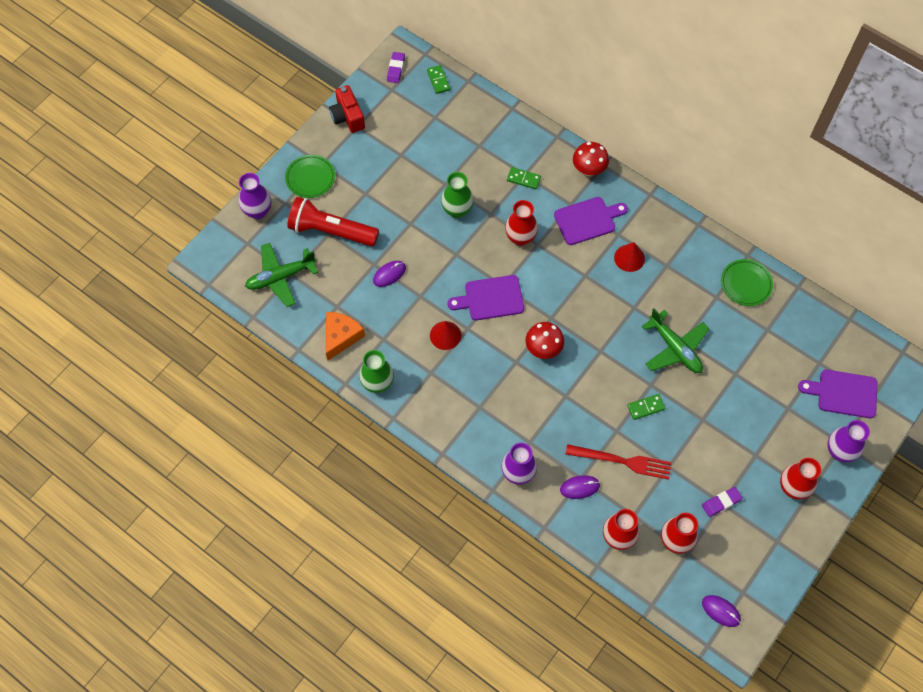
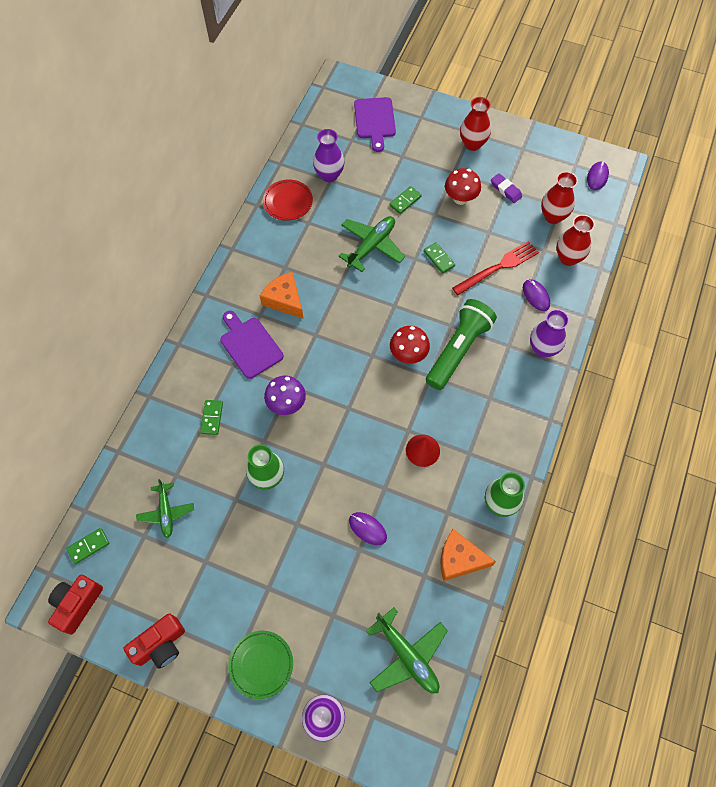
camera: 105 degrees left, 0 degrees up
red flashlight [287,197,379,246] -> none
purple eraser [387,52,405,83] -> red camera [48,575,103,635]
purple cutting board [448,275,524,320] -> none
red vase [505,200,538,246] -> purple mushroom [264,376,306,415]
red fork [565,444,672,480] -> red fork turned 60 degrees clockwise [452,241,539,295]
red mushroom [573,142,609,176] -> red mushroom moved to [445,168,481,205]
red cone [614,242,645,272] -> orange cheese [260,272,303,319]
green plate [721,259,773,306] -> red plate [263,179,313,221]
purple vase [828,420,870,462] -> purple vase moved to [313,129,345,182]
none -> green plane [136,479,194,538]
none -> green domino [389,186,422,214]
none -> green flashlight [426,299,497,390]

